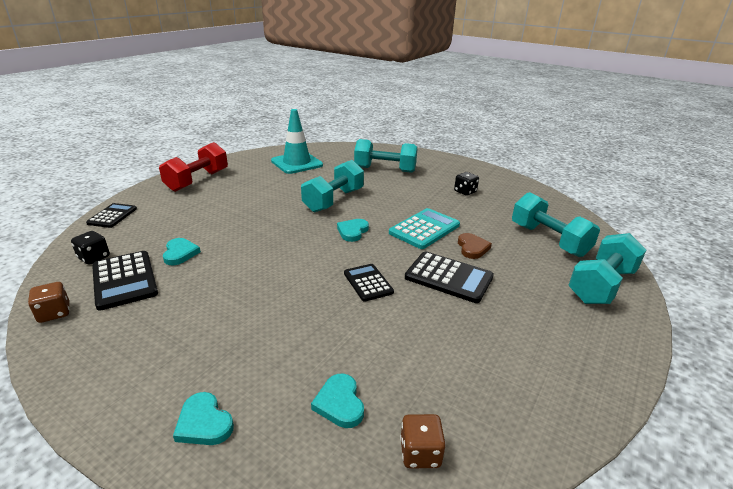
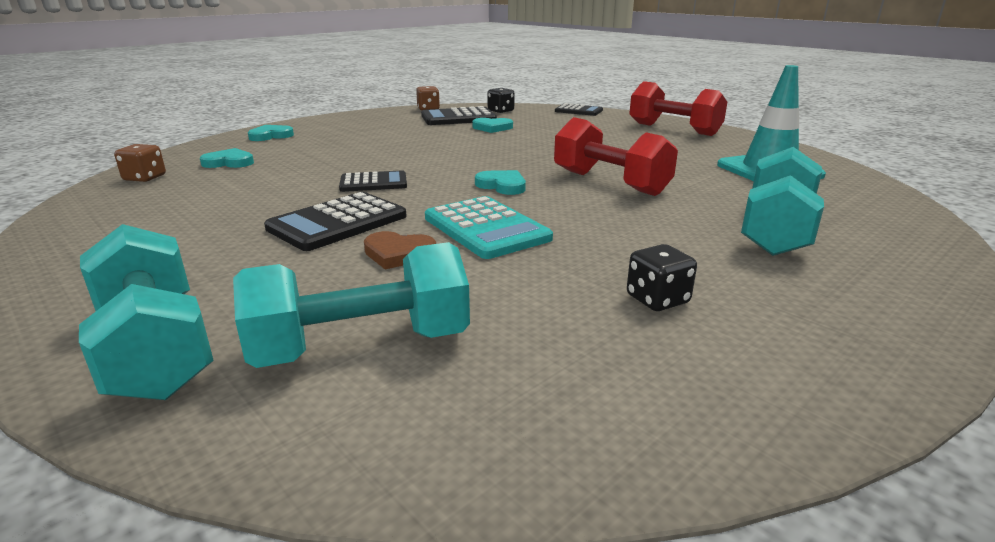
camera: 105 degrees right, 5 degrees down
turquoise dumbbell [301,160,364,213] -> red dumbbell [554,117,678,196]

